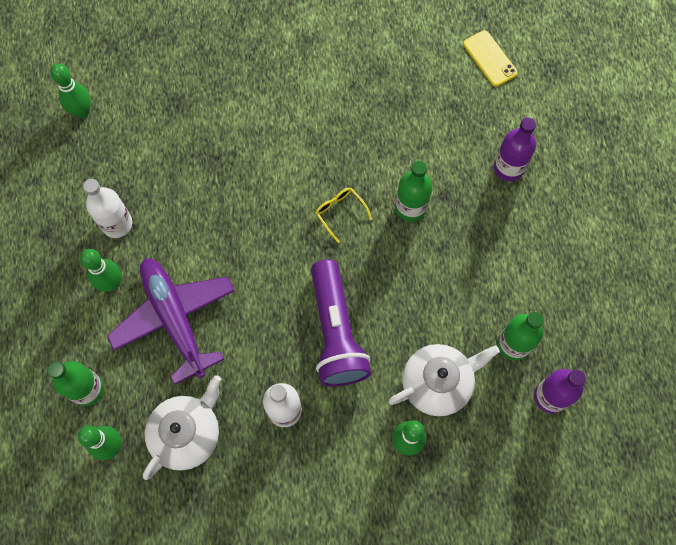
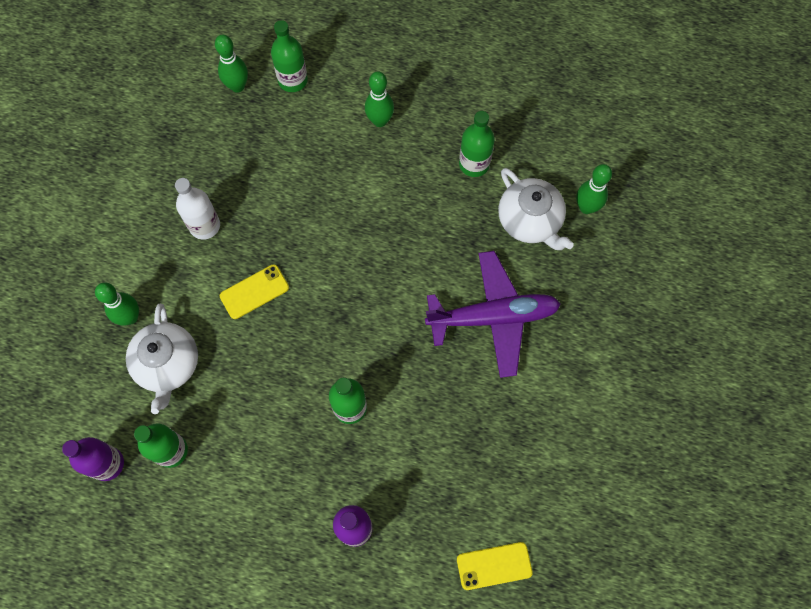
camera: 110 degrees right, 0 degrees up
green bowling pin [50,63,91,118] -> green bowling pin moved to [576,164,612,214]
white bottle [83,179,132,238] -> none
purple plane [107,258,235,384] -> purple plane moved to [425,251,561,378]
white teapot [143,375,221,480] -> white teapot moved to [498,168,574,250]
purple flashlight [311,259,371,387] -> yellow phone [220,264,289,319]
yellow glasses [315,187,372,243] -> none
none -> green bottle [459,111,495,177]

